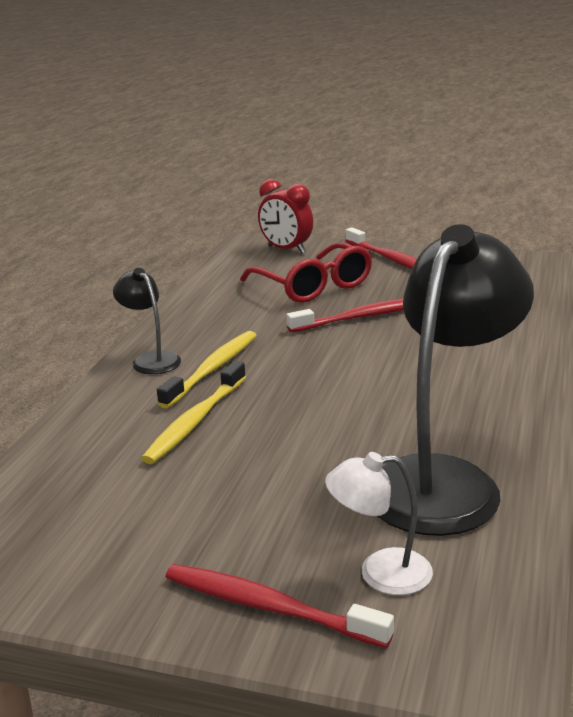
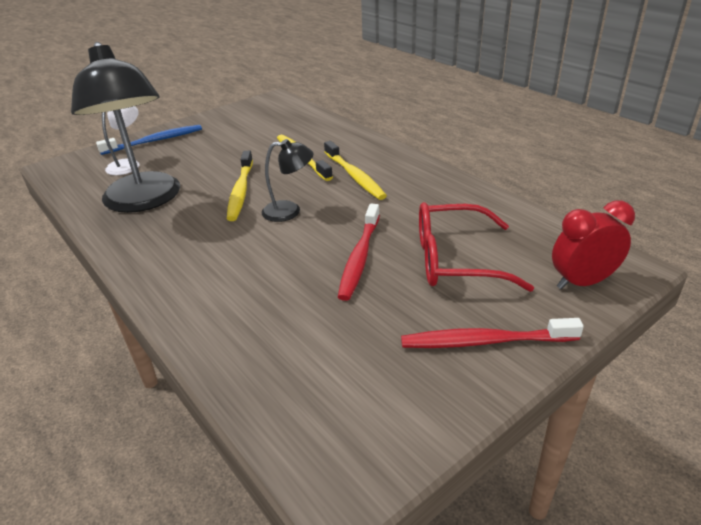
camera: 125 degrees right, 10 degrees up
black lamp [113,268,181,374] -> black lamp moved to [262,139,314,222]
red toothbrush [166,564,394,648] -> blue toothbrush [96,125,202,155]
none -> yellow toothbrush [227,151,253,221]

